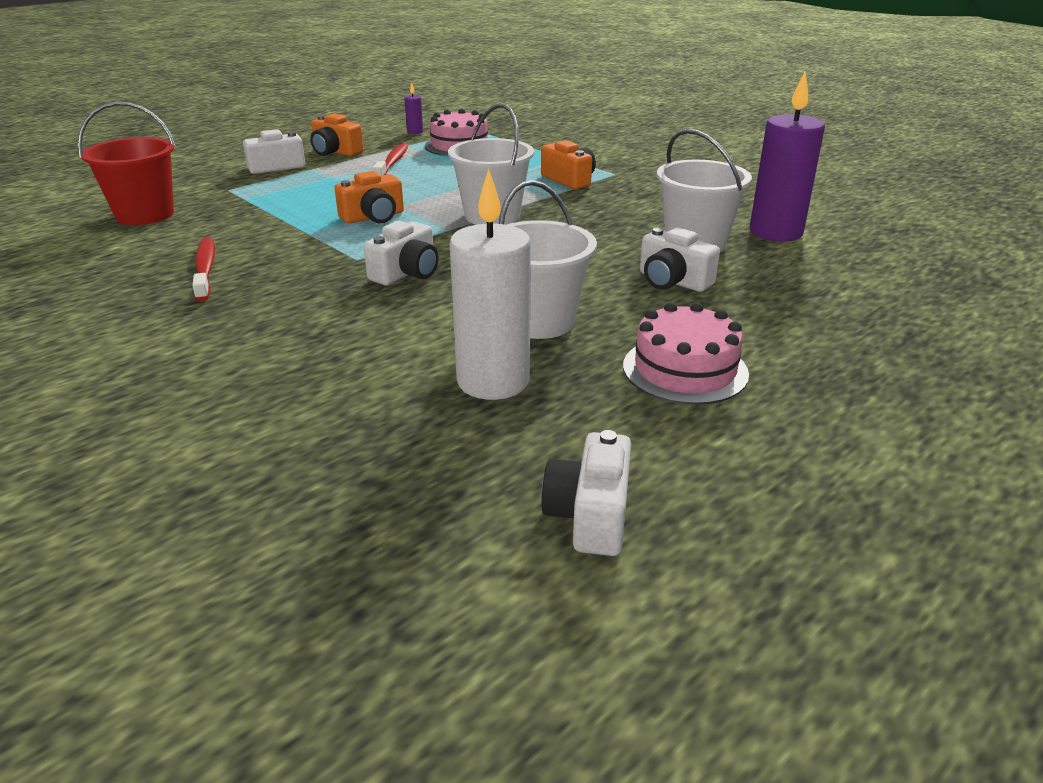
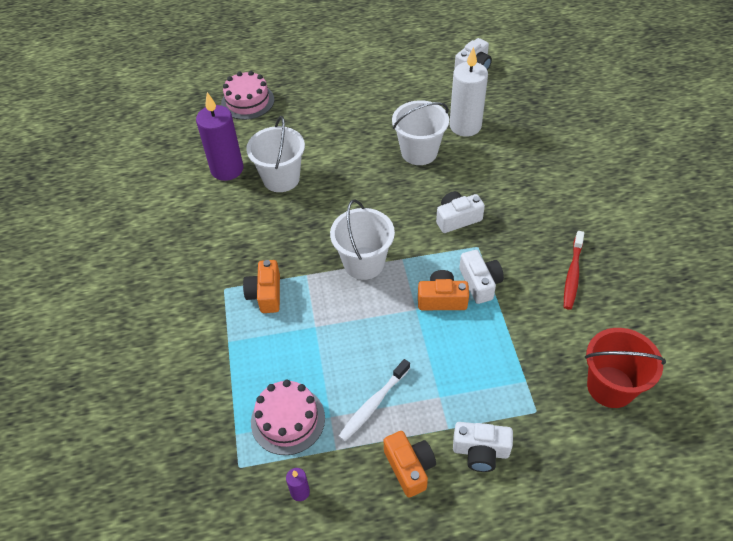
camera: 145 degrees left, 20 degrees up
red toothbrush [373,143,408,176] -> white toothbrush [338,359,410,442]
pink cake [623,302,749,405] -> pink cake moved to [221,71,274,120]
white camera [640,227,720,292] -> white camera moved to [459,250,504,304]

